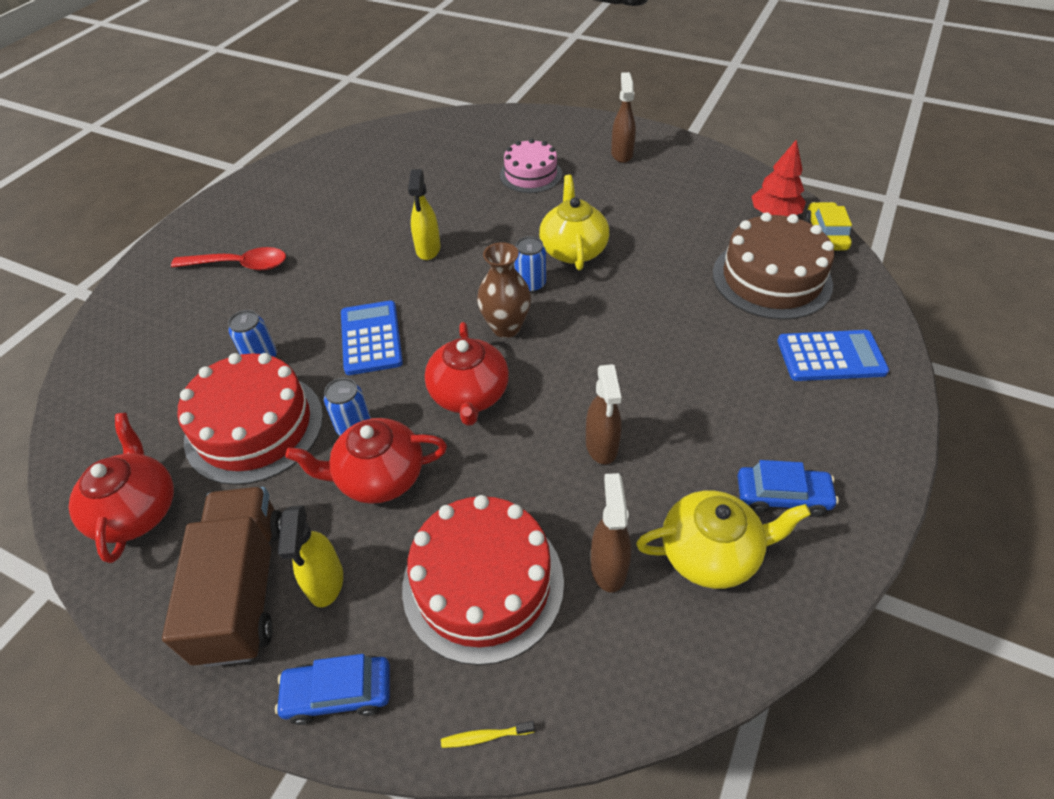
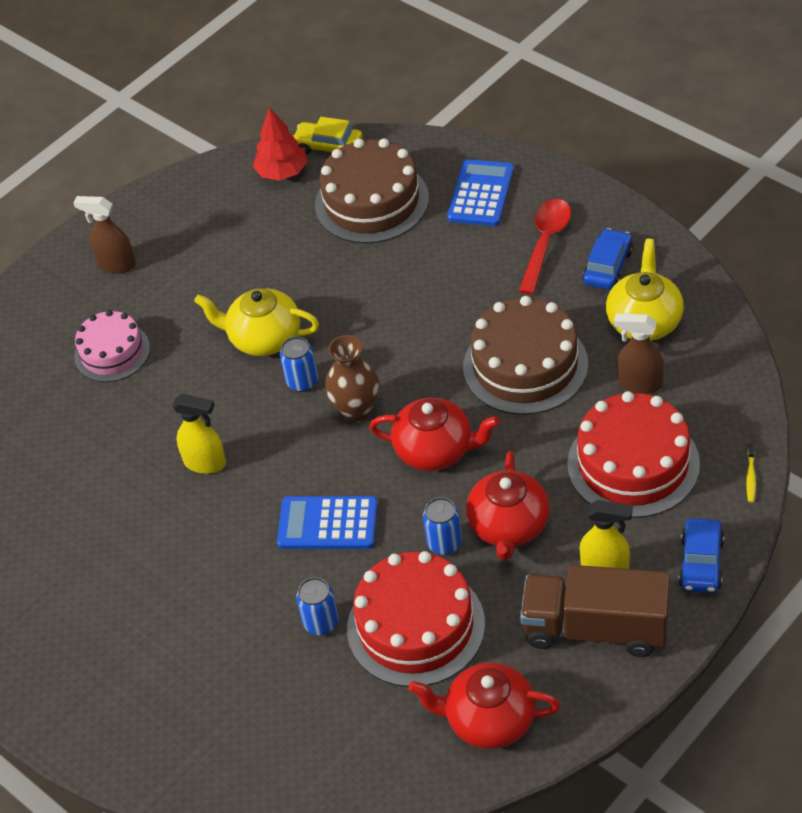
camera: 70 degrees left, 0 degrees up
red spoon [171,247,286,270] -> red spoon moved to [519,199,571,295]
brown spray bottle [586,364,622,464] -> brown cake [463,296,588,415]

